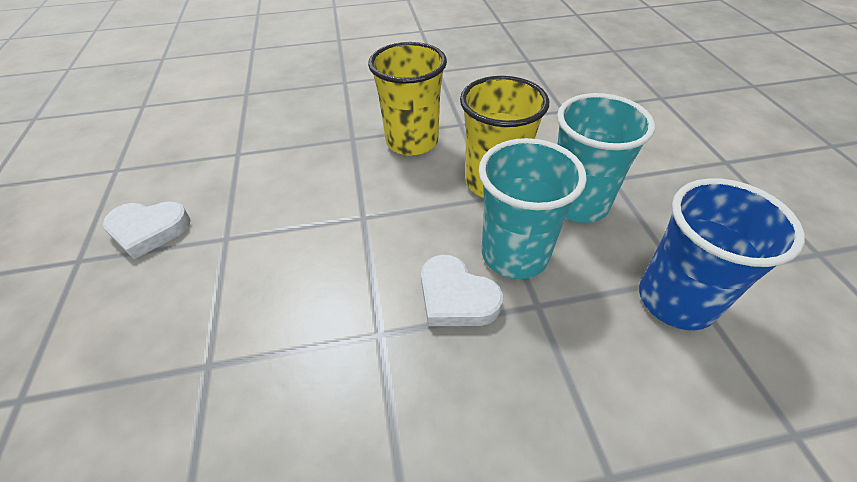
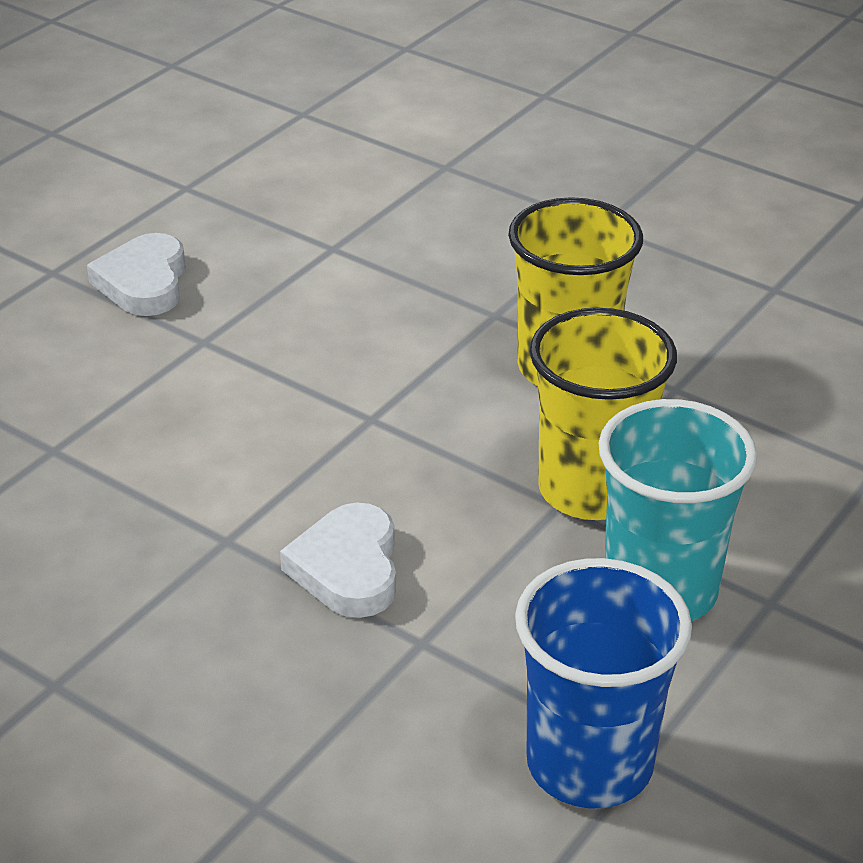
camera: 45 degrees right, 10 degrees down
white heart [103,201,191,259] -> white heart turned 45 degrees clockwise [87,233,186,316]
turquoise cup [479,138,587,279] -> none

